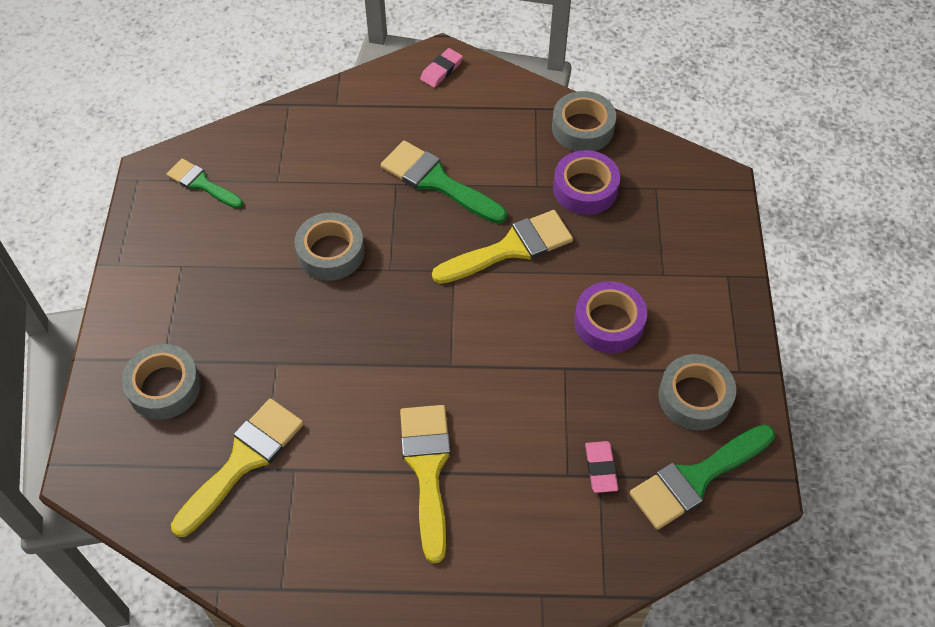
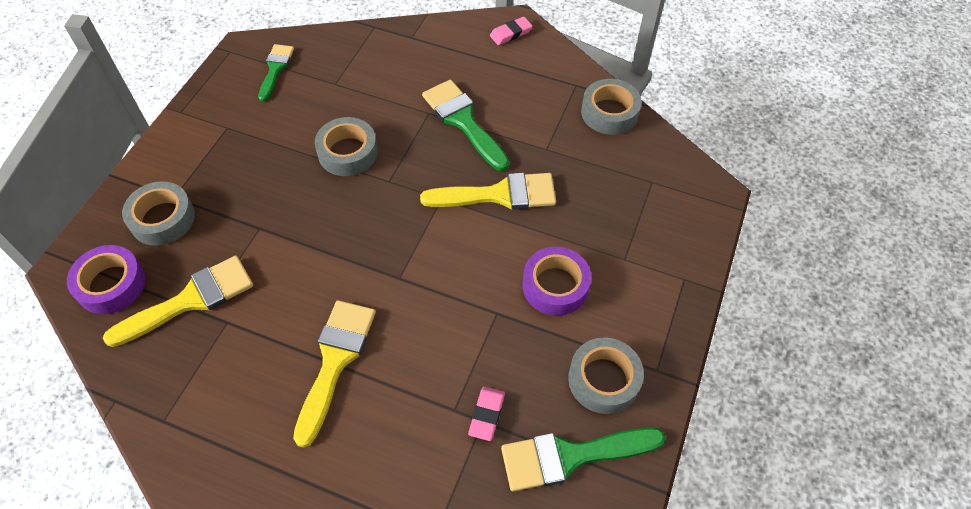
camera: 20 degrees right, 0 degrees up
green brush [167,159,243,209] -> green brush turned 45 degrees clockwise [258,44,294,101]
purple tape [553,150,620,215] -> purple tape moved to [67,245,146,314]

